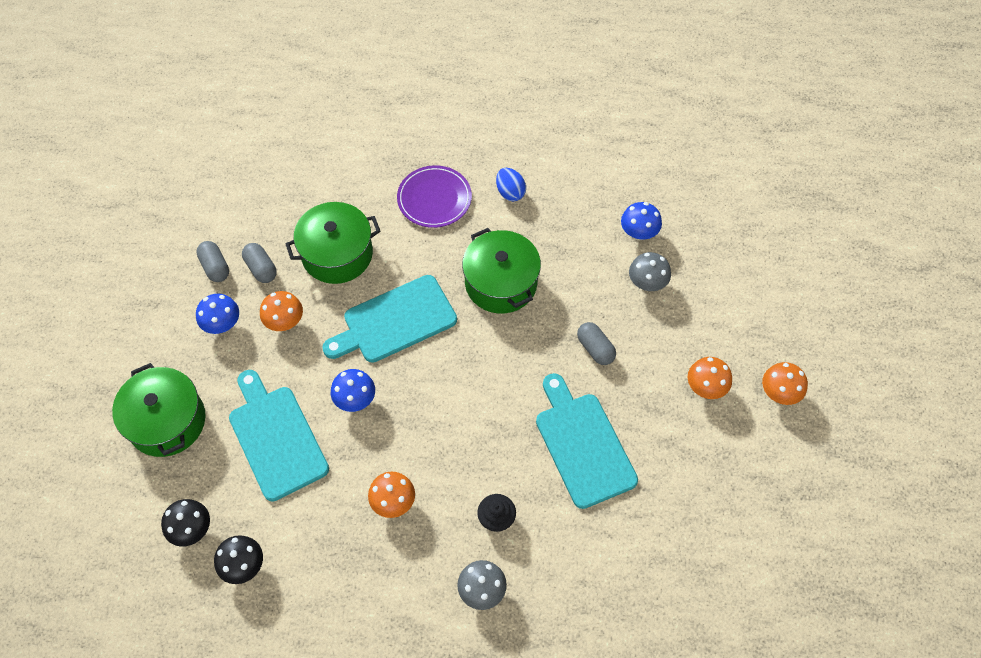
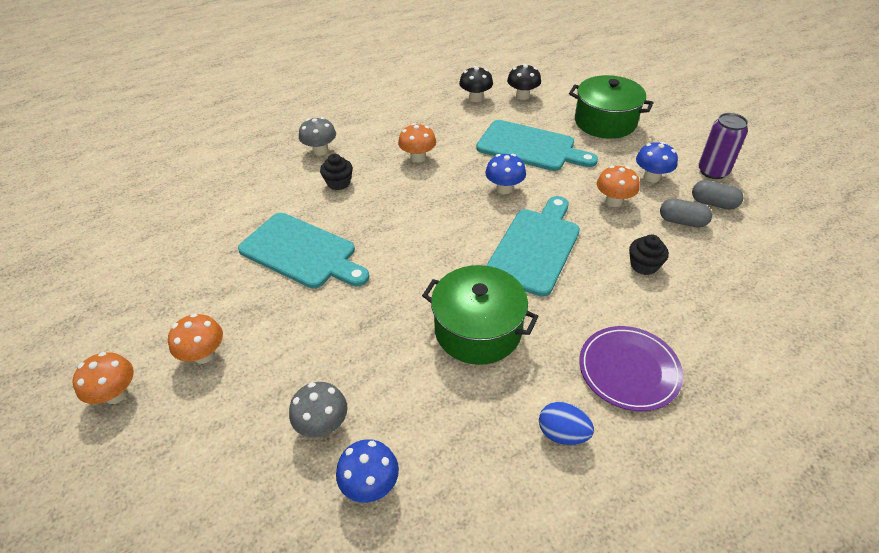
camera: 145 degrees right, 15 degrees down
green pot [286,202,381,284] -> black cupcake [629,235,669,275]
grey capsule [577,322,616,365] -> none
none -> purple can [698,113,748,179]

